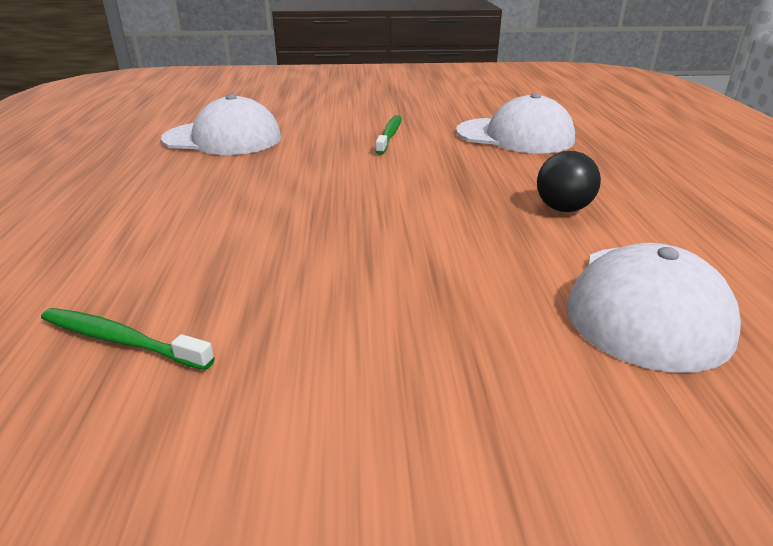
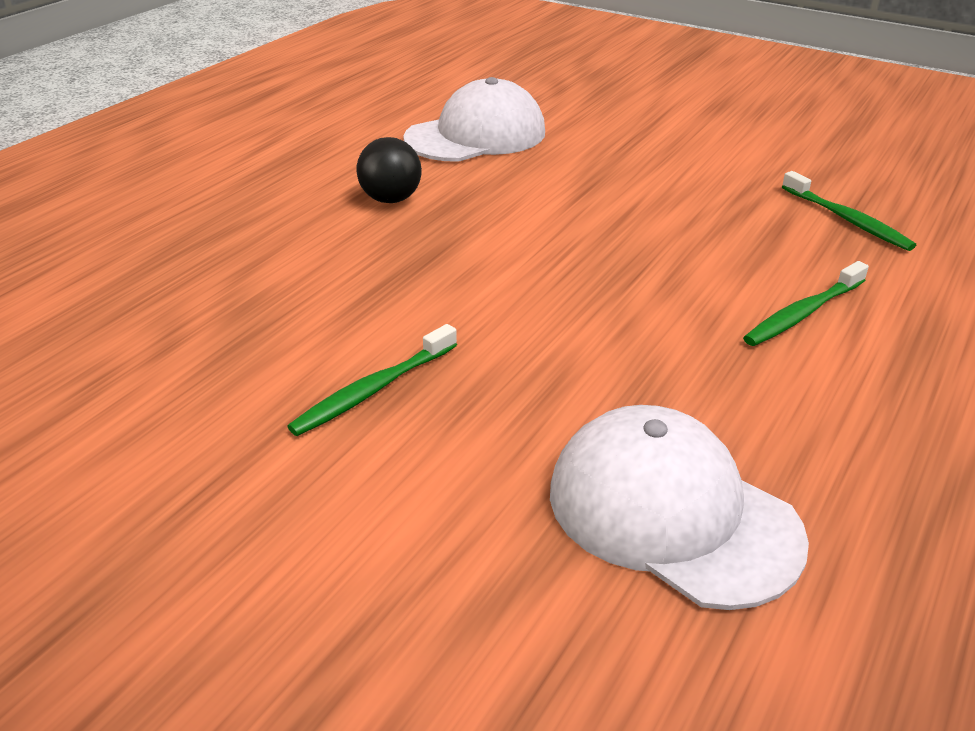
camera: 145 degrees left, 5 degrees up
white cap [456,93,575,153] -> none
none -> green toothbrush [743,261,869,346]

